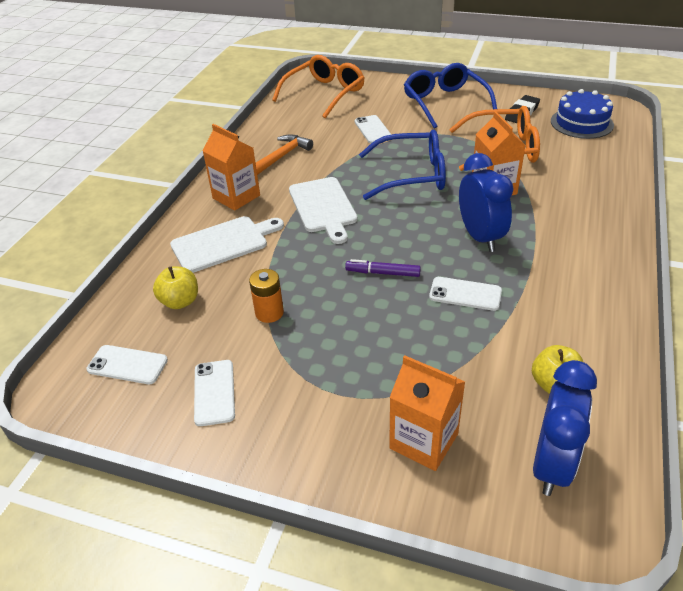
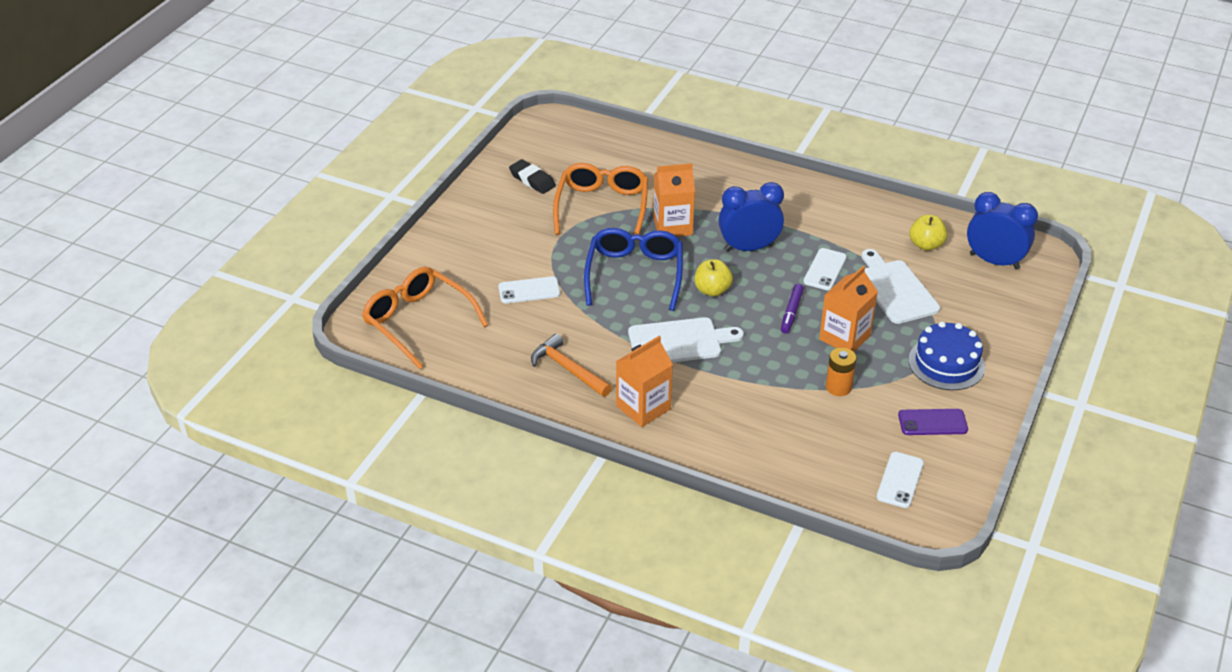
camera: 85 degrees left, 0 degrees up
yellow apple [153,267,198,309] -> yellow apple moved to [695,259,733,297]
white cutting board [170,216,284,273] -> white cutting board moved to [861,249,940,324]
white phone [194,360,235,426] -> purple phone [898,409,968,435]
orange carton [389,355,465,471] -> orange carton moved to [819,266,878,352]
blue glasses [404,63,497,128] -> none
blue cake [551,89,614,139] -> blue cake moved to [909,321,985,390]

